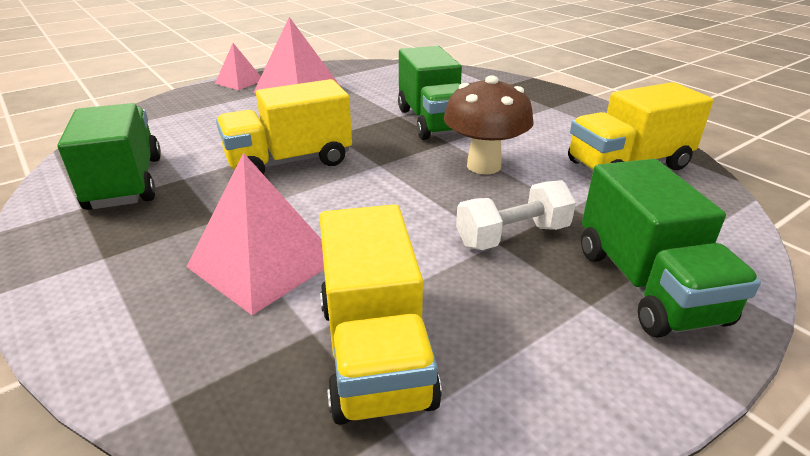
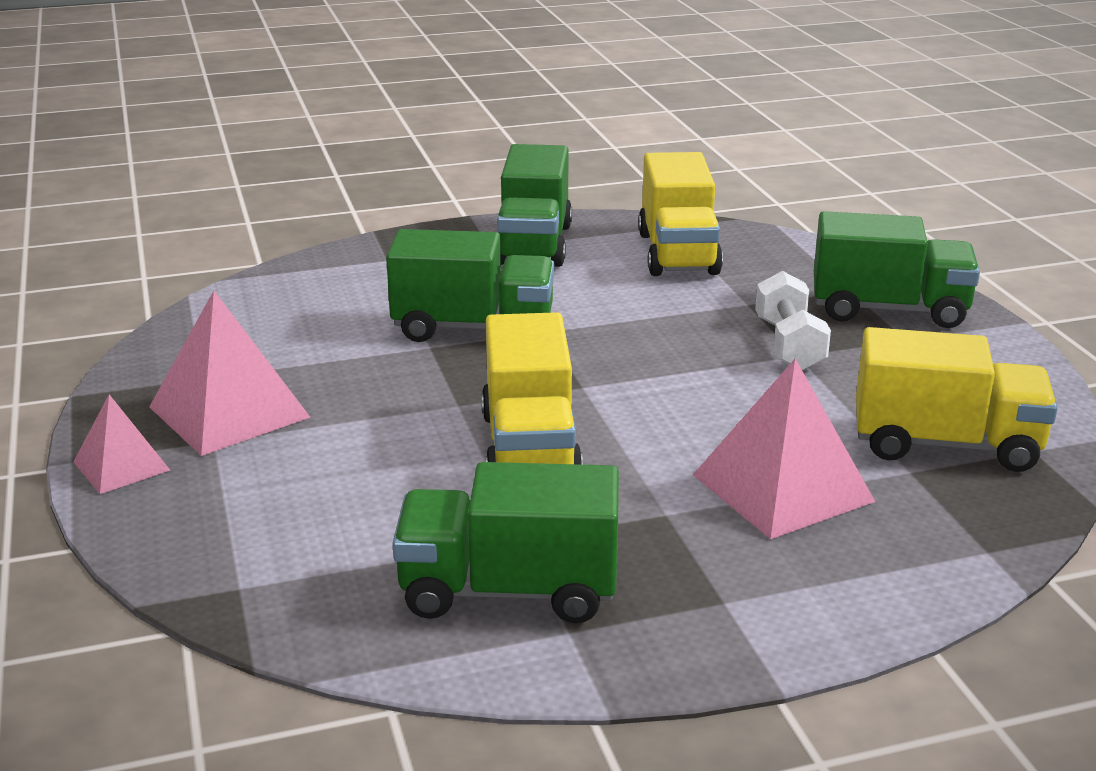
camera: 70 degrees left, 5 degrees down
brown mushroom [444,75,534,174] -> none
none -> green truck [497,144,572,267]

